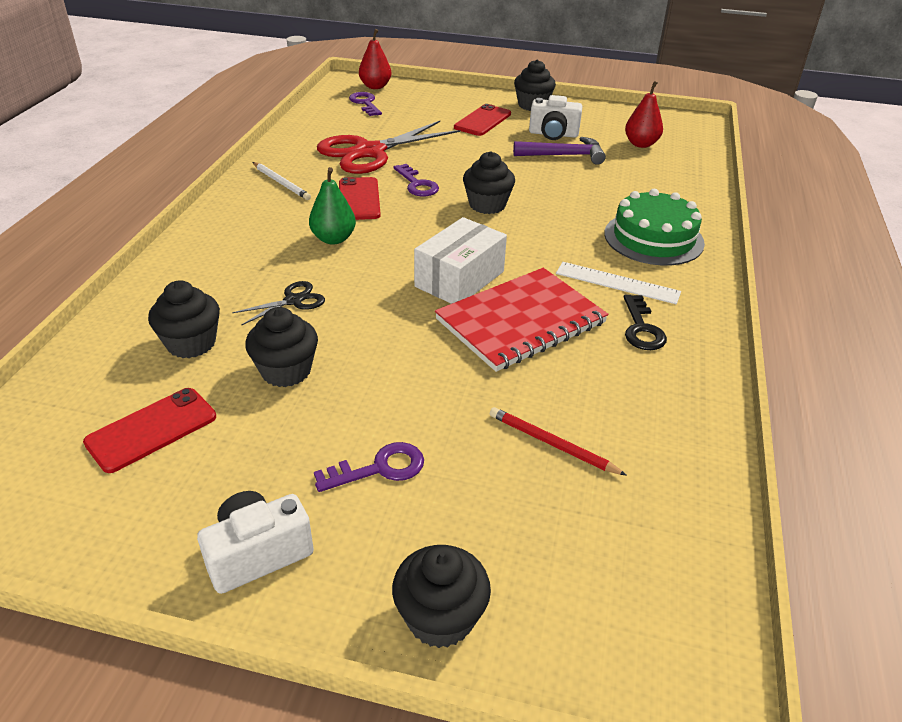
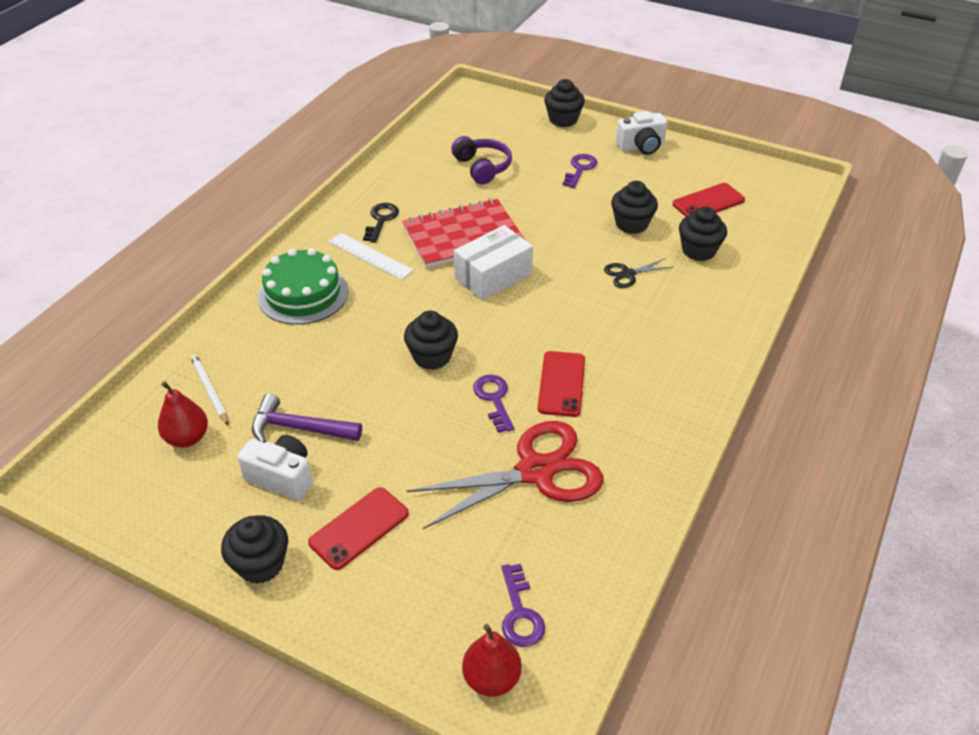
camera: 165 degrees left, 5 degrees up
white pencil [252,162,311,200] -> white pencil moved to [190,354,228,425]
green pear [309,167,356,244] -> none
purple key [314,442,424,492] -> purple key turned 120 degrees clockwise [562,154,597,188]
red pencil [490,407,627,476] -> purple headphones [451,136,512,184]

